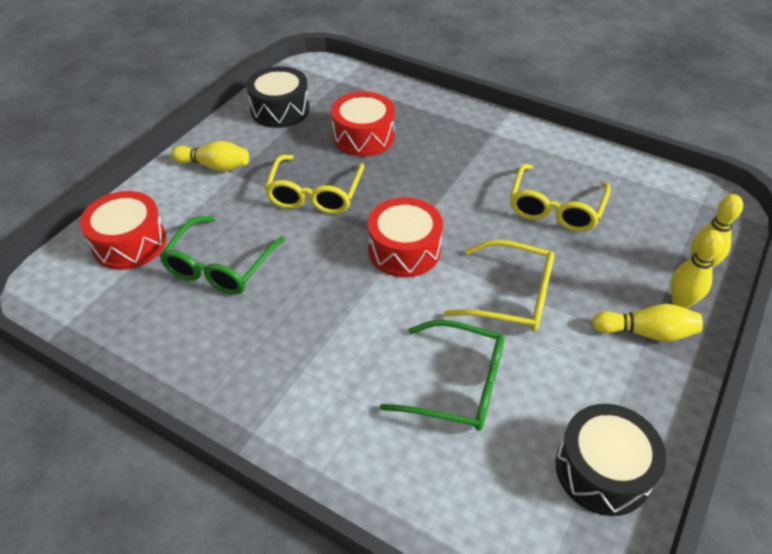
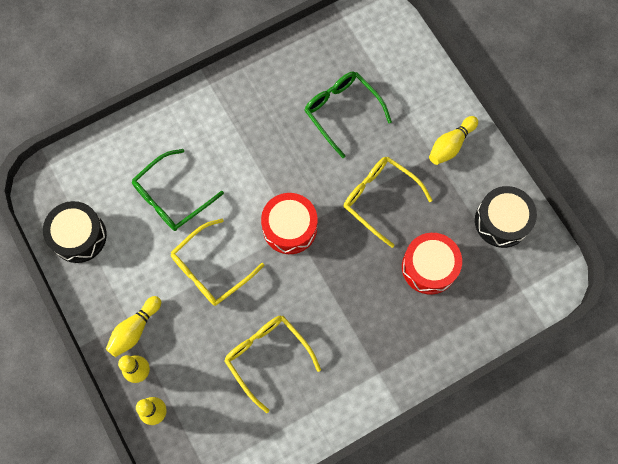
camera: 120 degrees right, 25 degrees up
red drum [80,191,166,270] -> none

